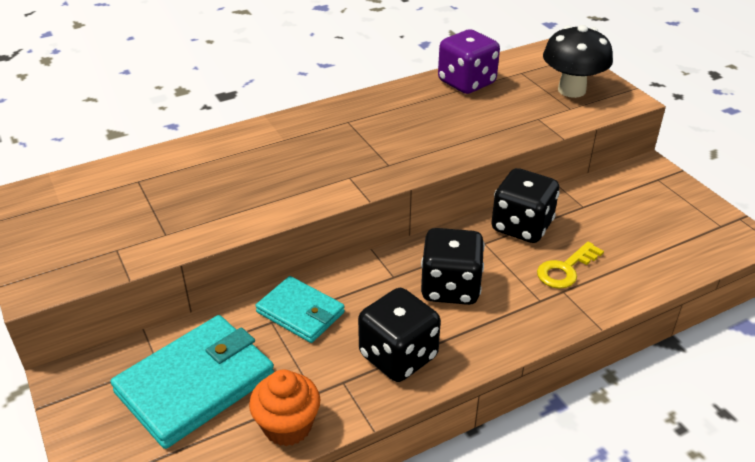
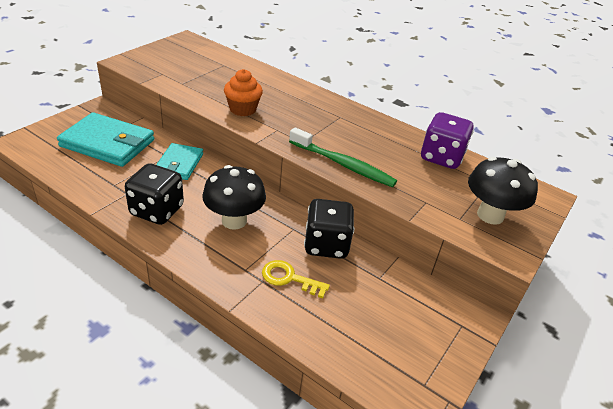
camera: 60 degrees right, 0 degrees up
orange cupcake [249,370,320,446] -> orange cupcake moved to [224,69,263,116]
black dice [421,228,485,305] -> black mushroom [202,165,266,230]
none -> green toothbrush [289,127,397,187]

